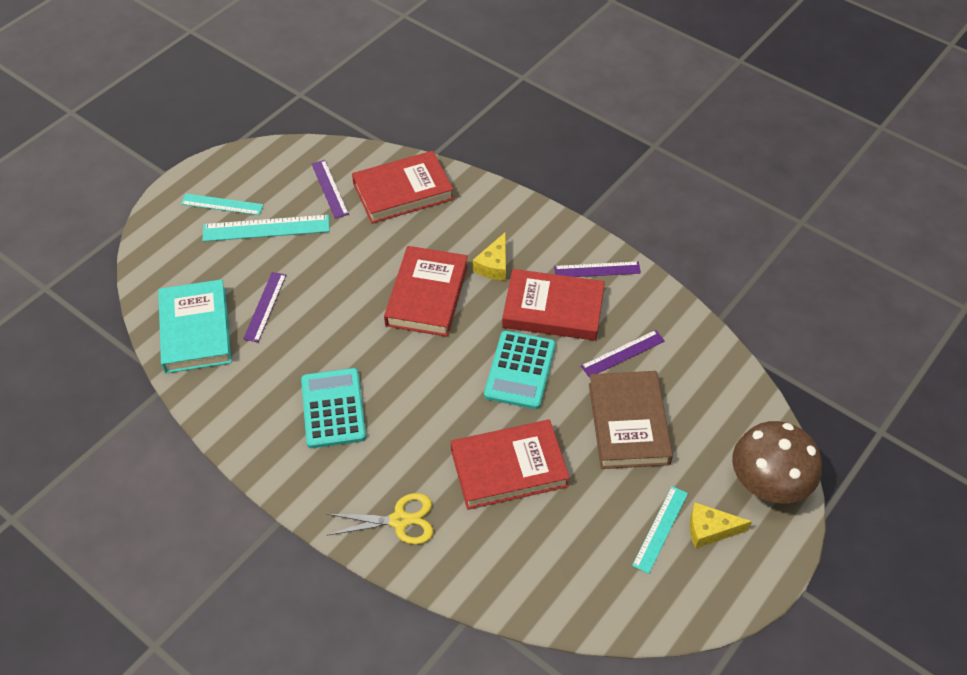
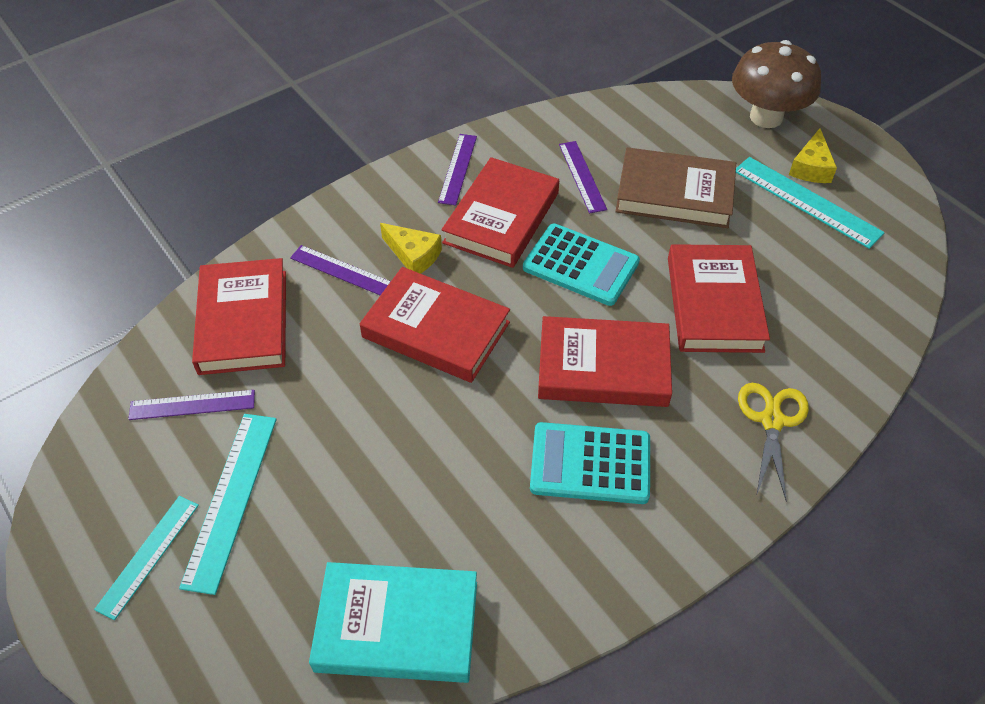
camera: 75 degrees left, 0 degrees up
purple ruler [243,272,286,342] -> purple ruler moved to [290,245,391,295]
turquoise ruler [632,486,688,574] -> turquoise ruler [736,157,885,249], size x1.51
none -> red book [538,316,672,407]

